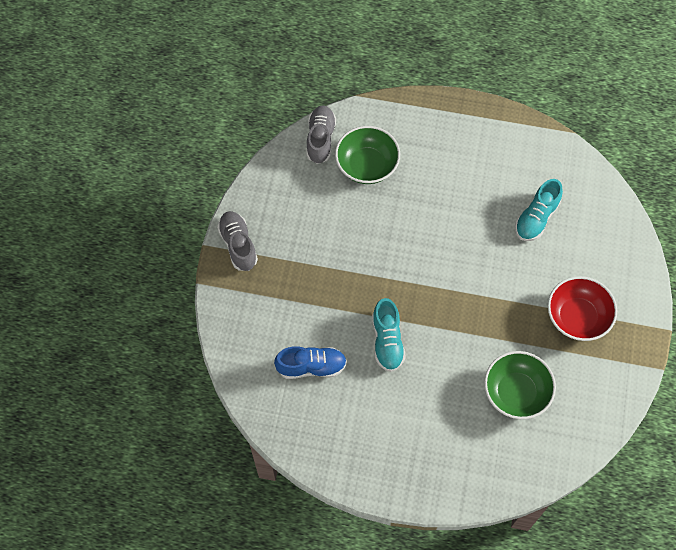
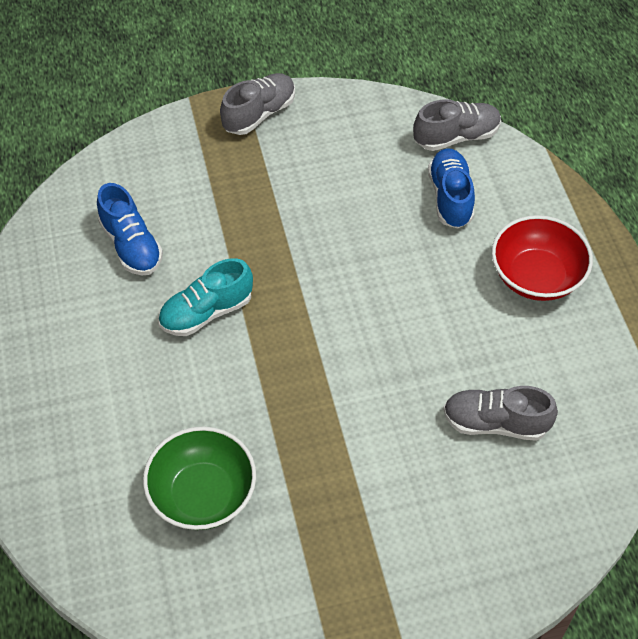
camera: 65 degrees right, 10 degrees down
green bowl [335,126,400,184] -> blue shoe [428,148,475,229]
turquoise shoe [515,179,563,241] -> grey shoe [443,386,558,441]
red bowl [548,276,617,341] -> red bowl moved to [492,215,593,301]

